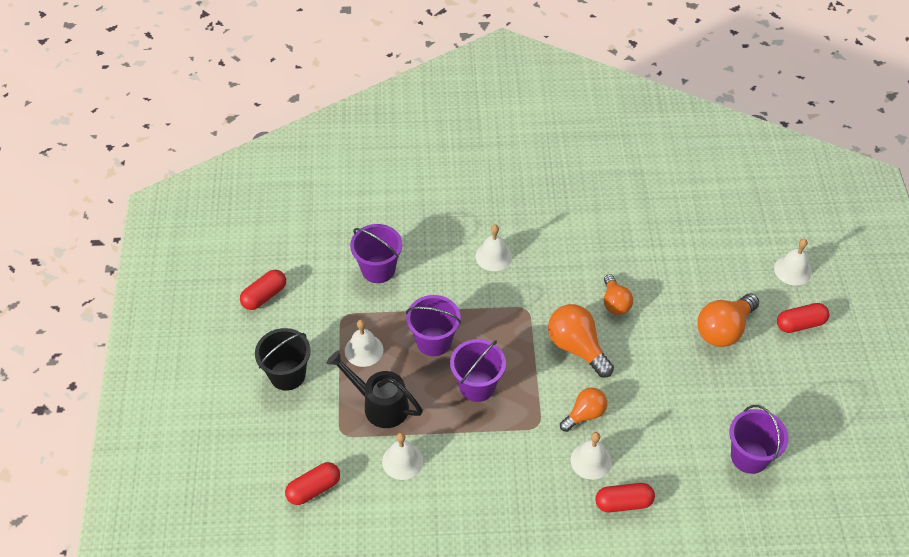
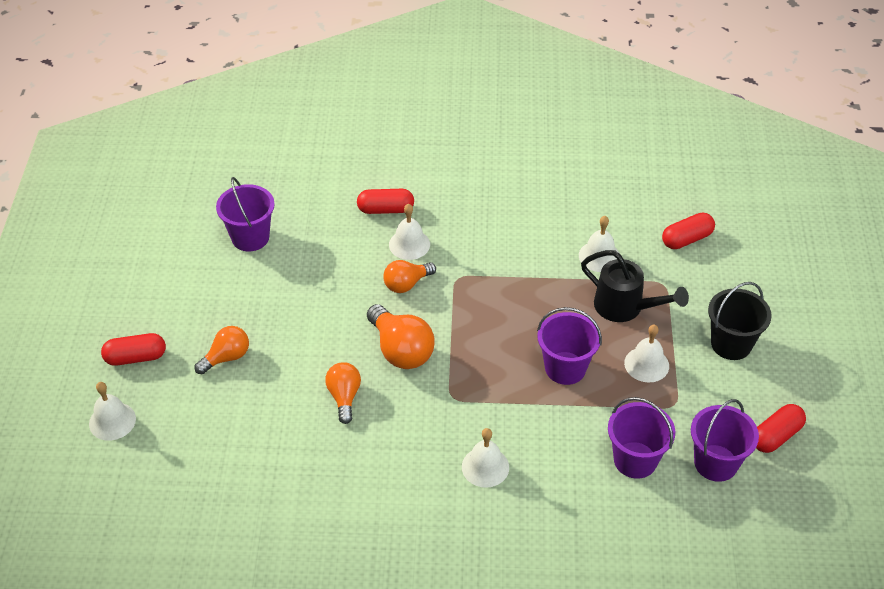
camera: 175 degrees left, 5 degrees down
purple bucket [450,339,506,402] -> purple bucket moved to [691,399,759,482]
orange light bulb [697,294,759,347] -> orange light bulb [195,326,249,374], size x0.64

